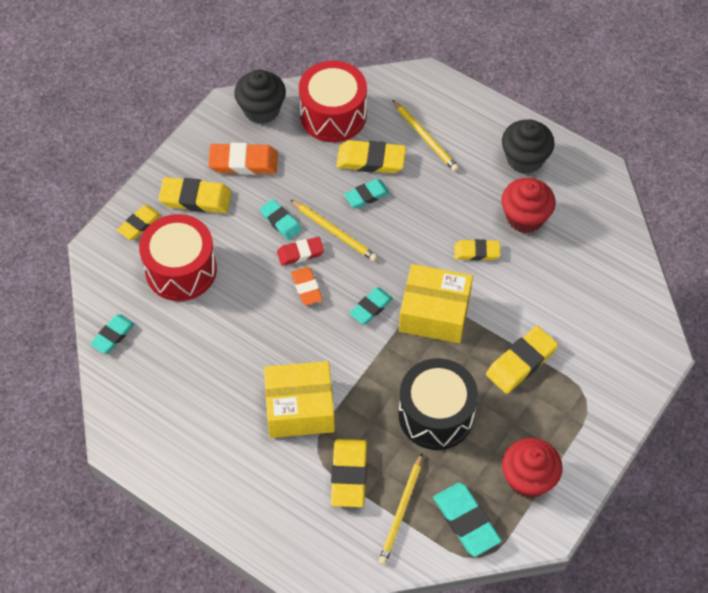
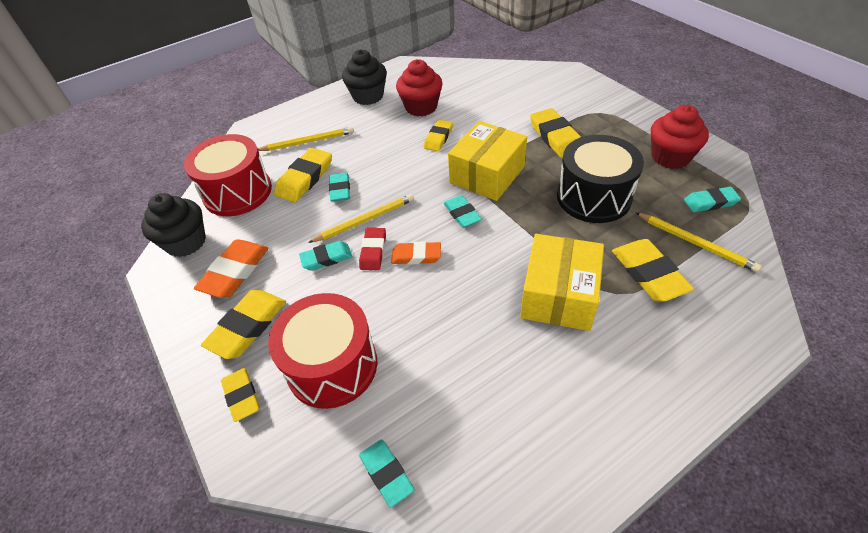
camera: 65 degrees left, 10 degrees down
yellow eraser [331,439,367,507] -> yellow eraser turned 45 degrees clockwise [612,239,694,302]
turquoise eraser [433,483,502,557] -> turquoise eraser [684,187,741,212], size x0.64

